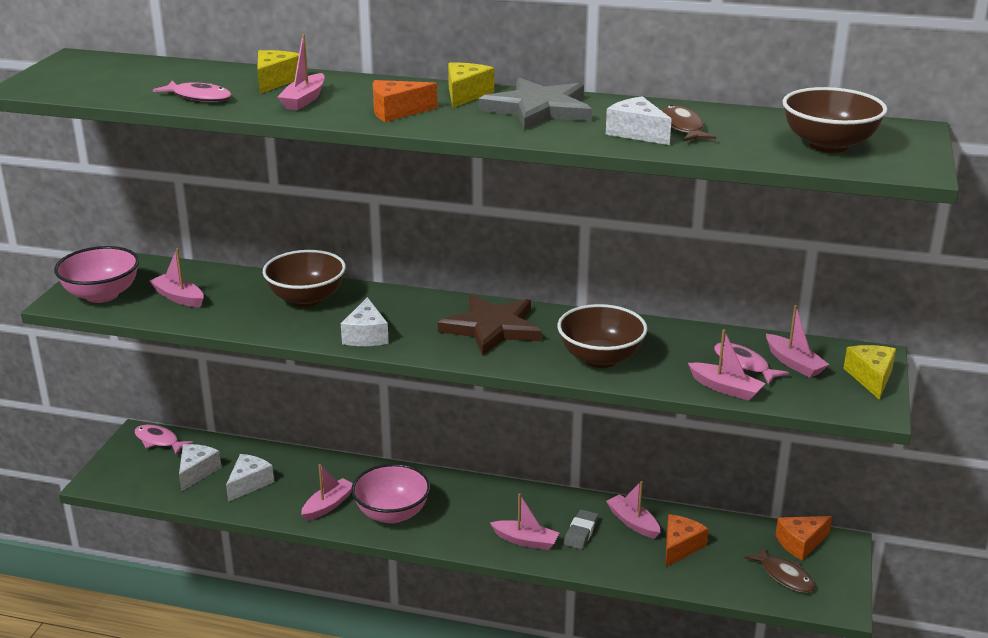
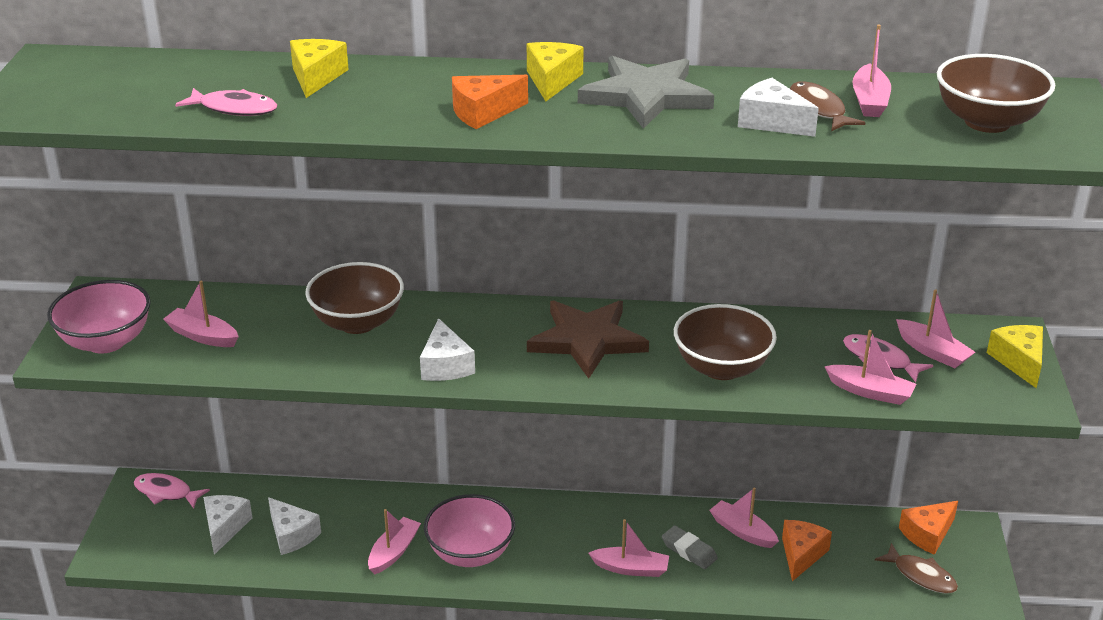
camera: 10 degrees left, 5 degrees up
white cheese [226,454,274,502] -> white cheese turned 120 degrees clockwise [268,497,321,555]
pink boat [278,34,325,110] -> pink boat moved to [852,24,891,117]
grey eraser [564,509,598,550] -> grey eraser turned 60 degrees counterclockwise [662,526,718,569]

